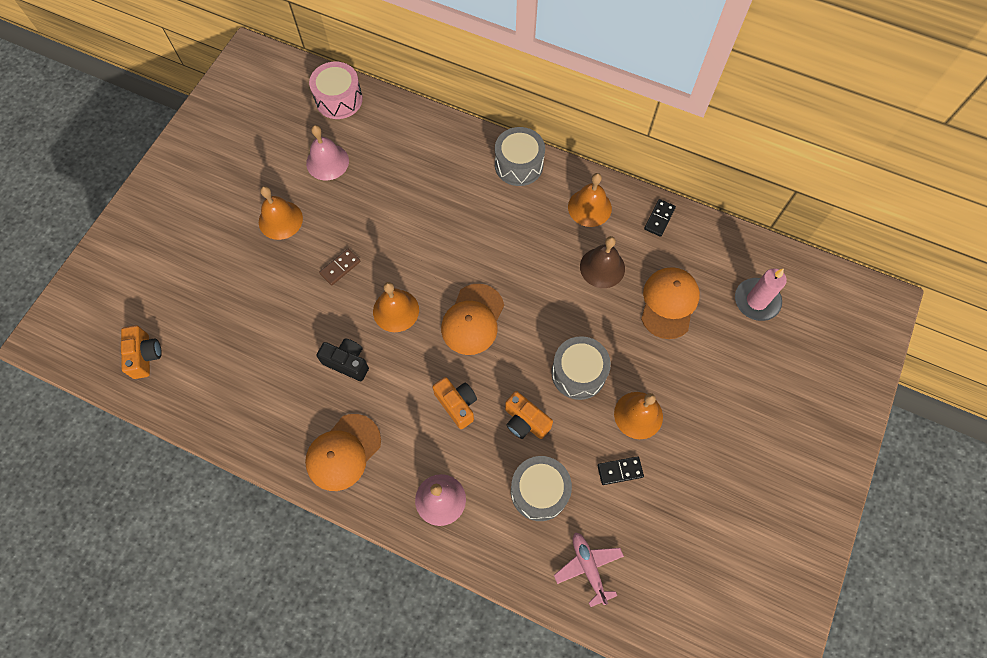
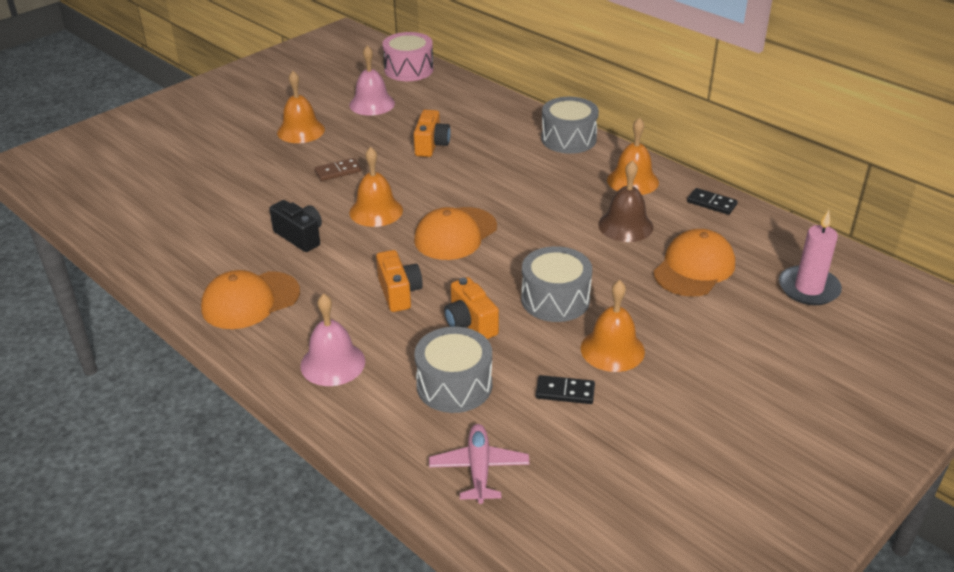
camera: 20 degrees right, 30 degrees down
orange camera [121,325,162,379] -> orange camera moved to [414,110,451,157]
black domino [644,199,676,237] -> black domino turned 75 degrees clockwise [687,188,738,215]

